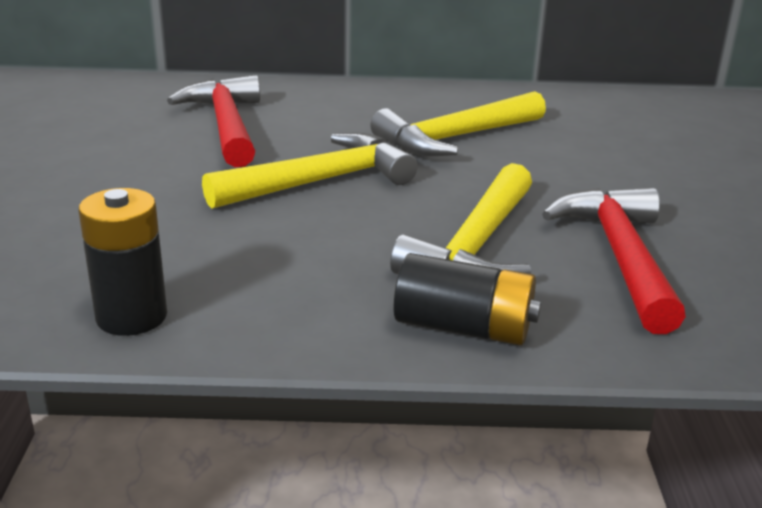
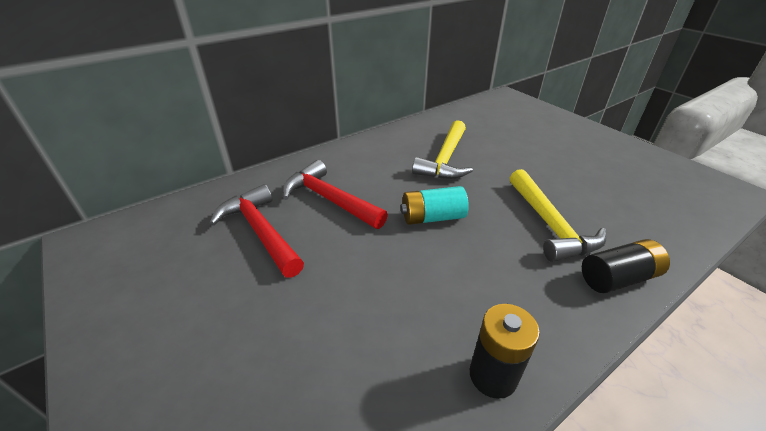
camera: 35 degrees left, 10 degrees up
yellow hammer [202,133,418,209] -> turquoise battery [401,186,469,225]
red hammer [542,188,686,334] -> red hammer moved to [209,184,304,278]

